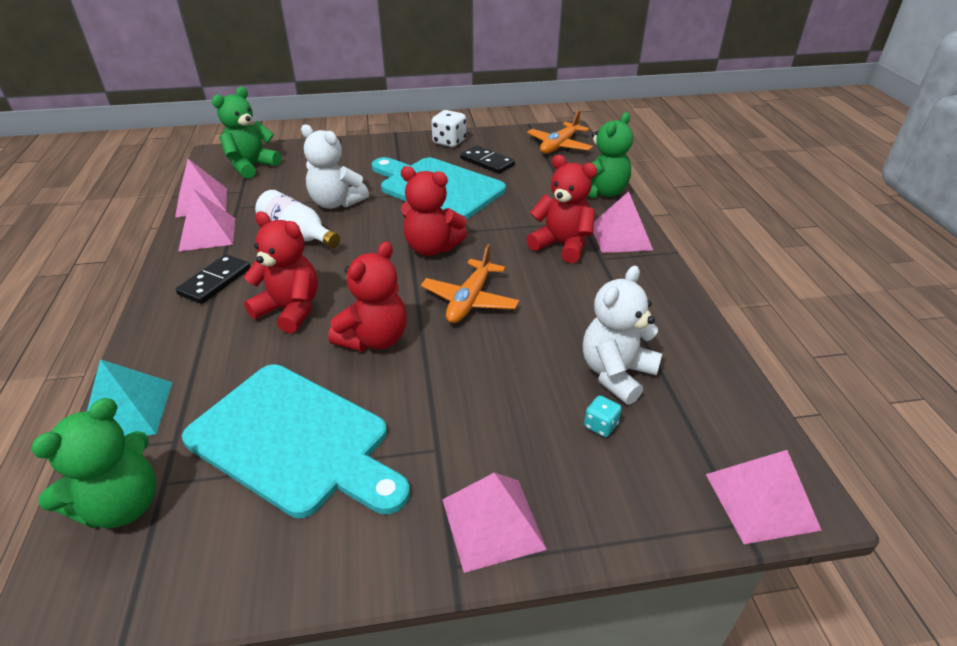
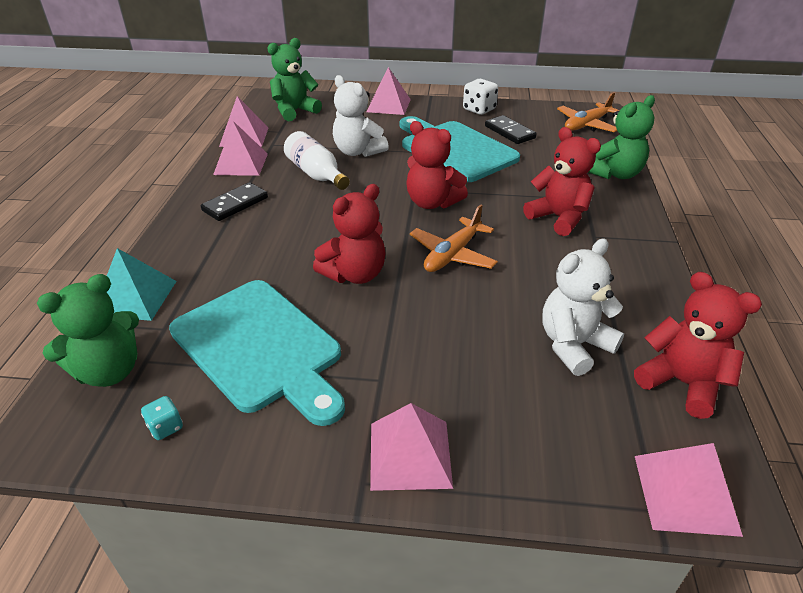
camera: 15 degrees right, 0 degrees up
red teddy bear [244,211,318,334] -> red teddy bear moved to [634,272,762,419]
turquoise dice [584,396,622,437] -> turquoise dice moved to [141,396,183,440]
pink pyramid [593,191,653,253] -> pink pyramid moved to [366,67,411,115]

